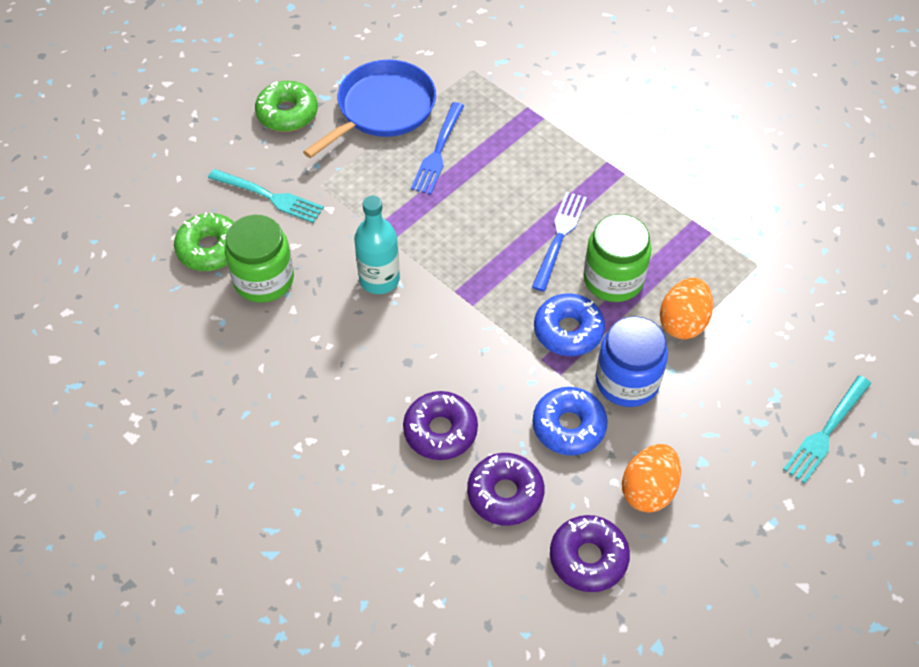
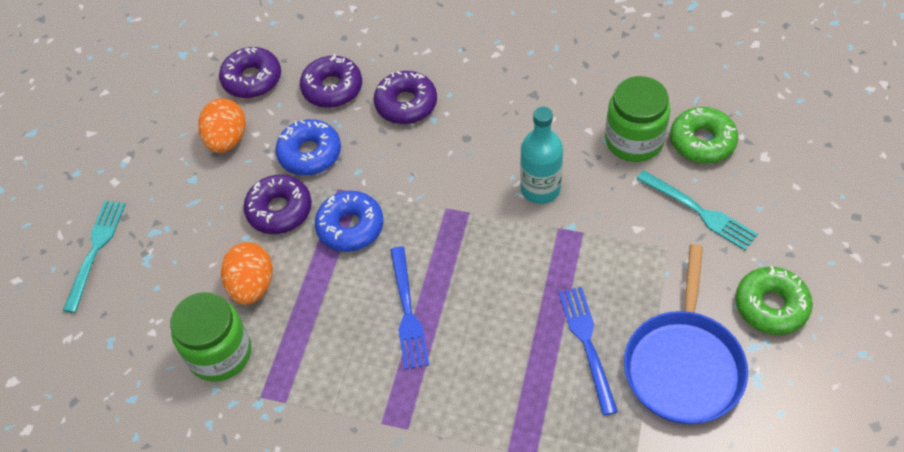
camera: 155 degrees right, 0 degrees up
turquoise fork [208,169,324,223] -> turquoise fork turned 135 degrees counterclockwise [636,170,758,251]
green jar [583,214,651,302] -> green jar moved to [170,292,251,382]
blue jar [595,316,668,407] -> purple donut [243,175,312,234]

